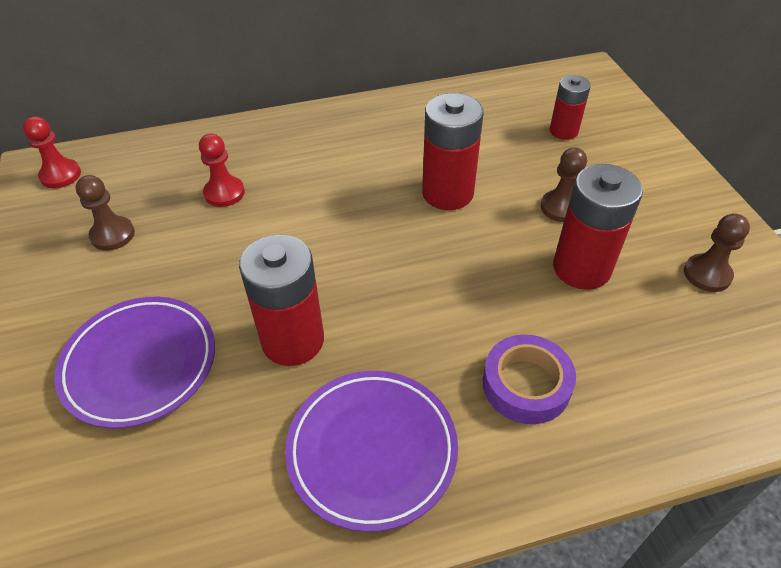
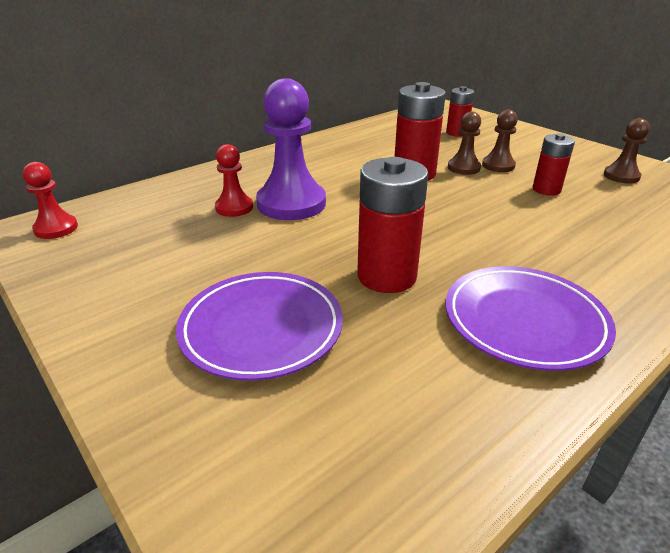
camera: 25 degrees left, 15 degrees down
brown pawn [76,175,135,251] -> brown pawn moved to [448,111,481,175]
purple tape [483,334,576,424] -> none
red battery [553,164,643,290] -> red battery [533,133,575,196], size x0.61
none -> purple pawn [256,78,326,220]

